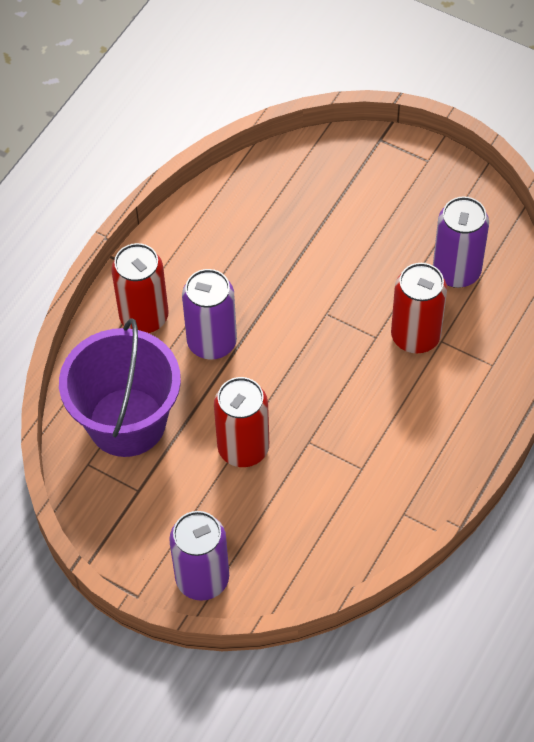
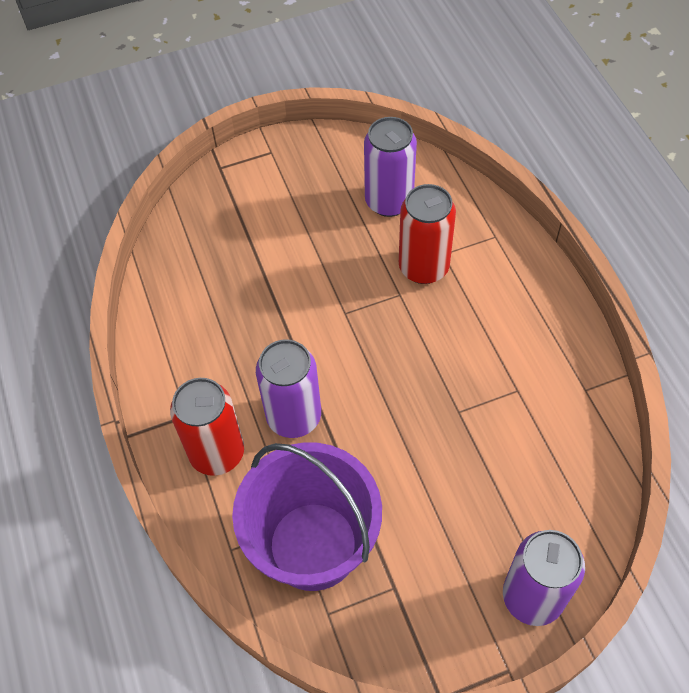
camera: 50 degrees left, 0 degrees up
red can [214,377,269,467] -> none

